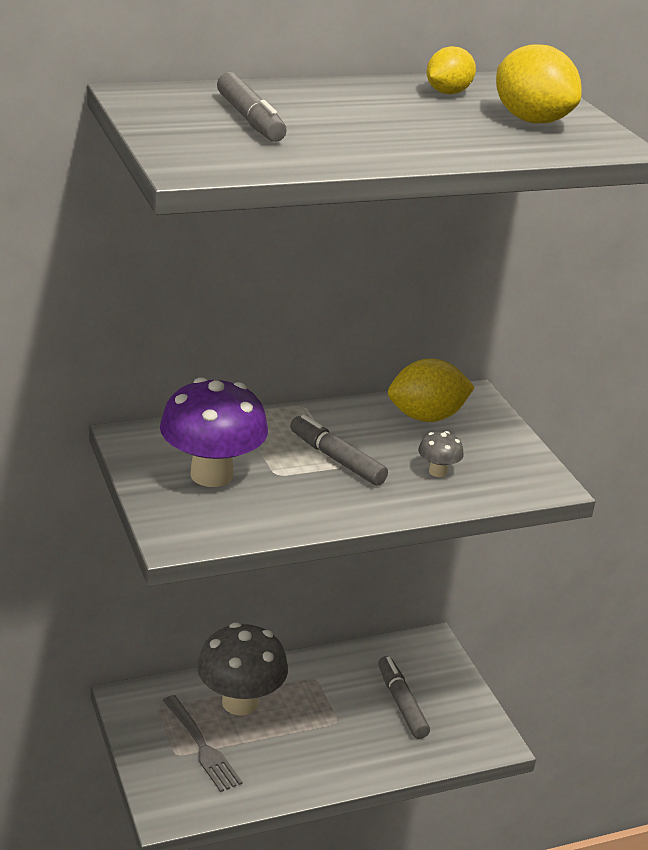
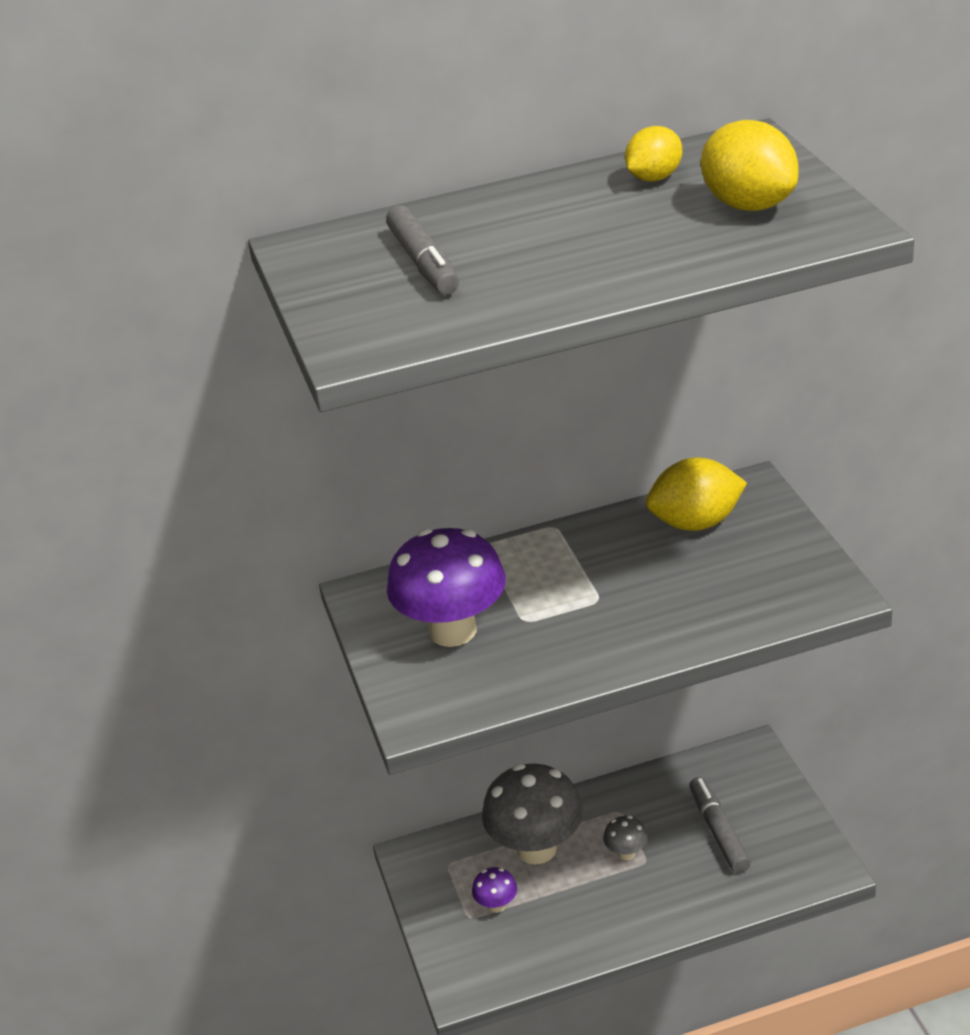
camera: 10 degrees right, 5 degrees up
grey fork [163,695,243,792] -> purple mushroom [472,867,517,913]
grey marker [290,414,388,486] -> none
grey mushroom [418,431,464,477] -> grey mushroom moved to [603,816,648,860]

